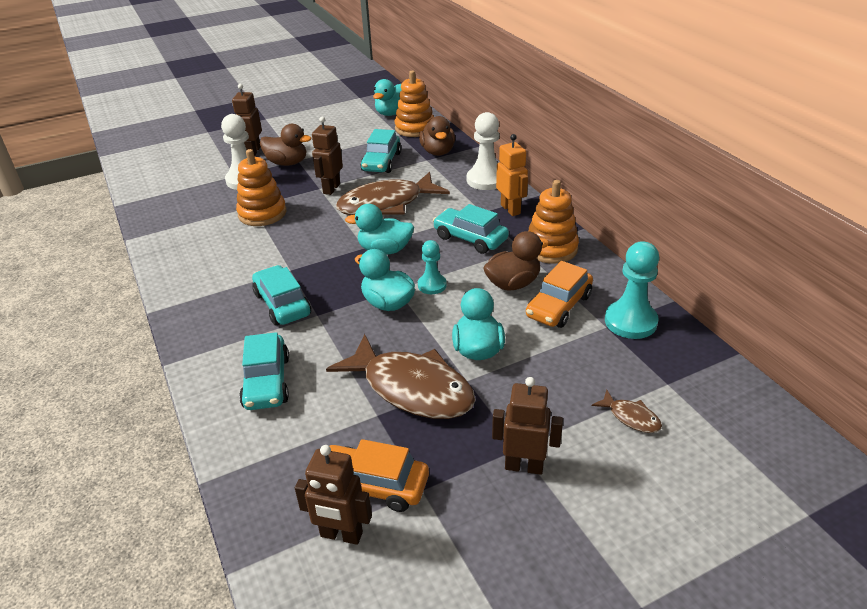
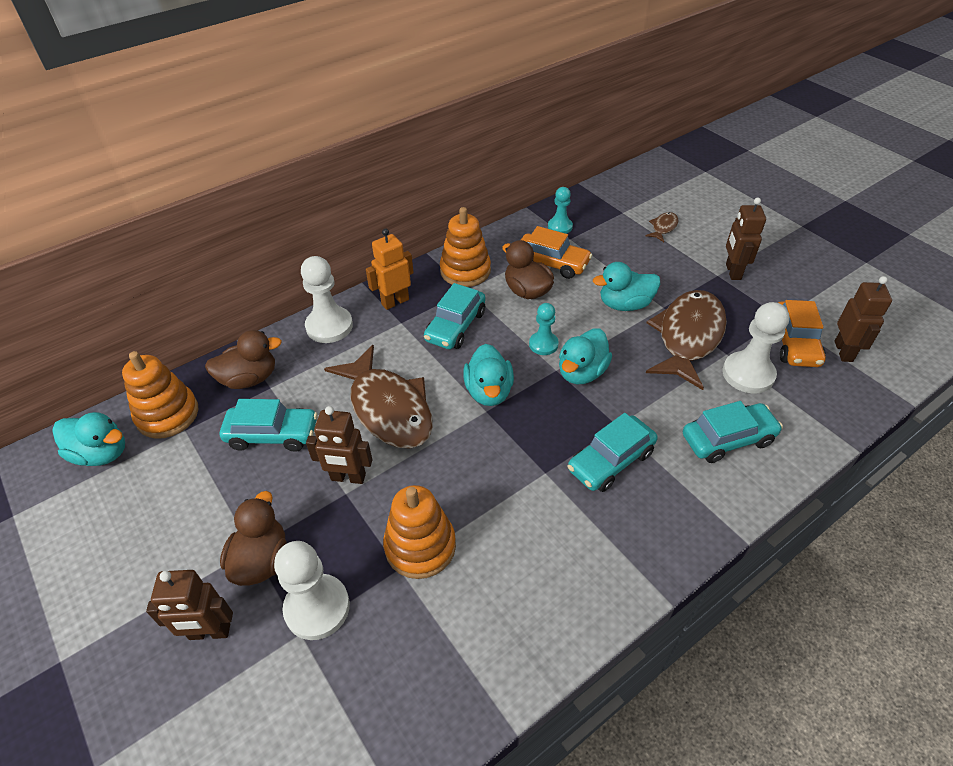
camera: 100 degrees left, 10 degrees up
turquoise pawn [605,241,659,339] -> turquoise pawn [548,187,573,234], size x0.61
none -> white pawn [722,302,789,394]

